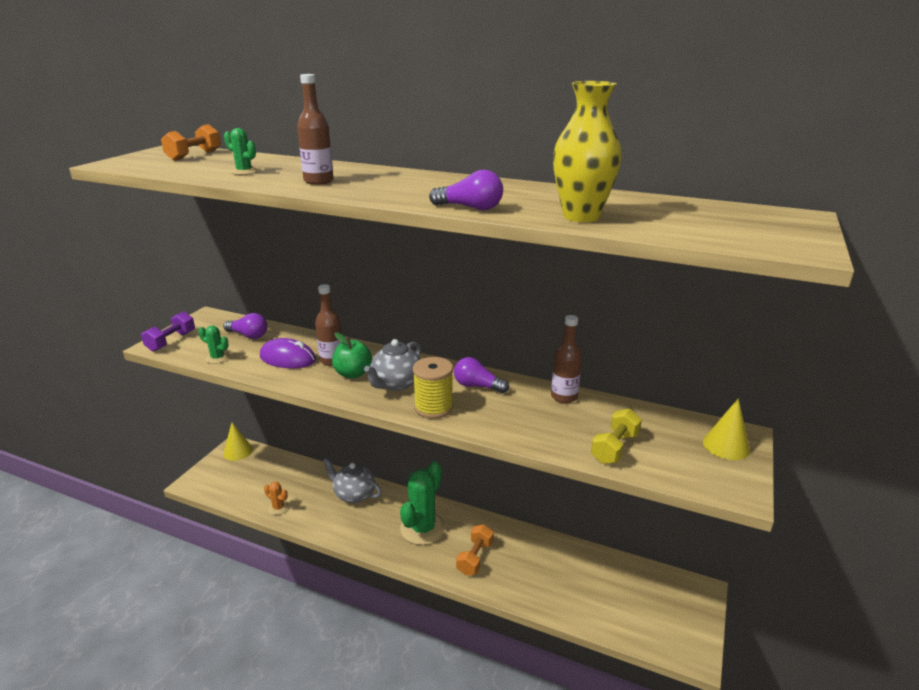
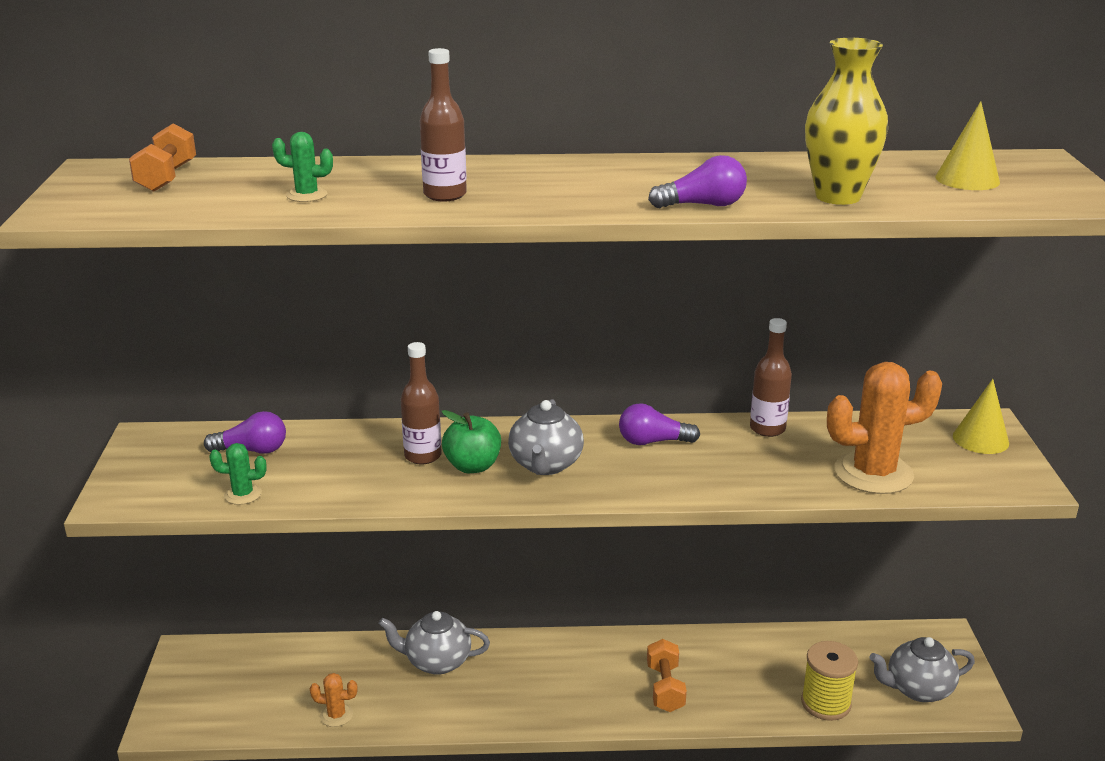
camera: 25 degrees left, 0 degrees up
purple dumbbell [141,311,195,352] -> none
yellow cone [223,422,253,461] -> yellow cone moved to [935,101,1000,190]
purple mouse [260,338,316,369] -> none
green cactus [400,461,446,545] -> none
yellow spool [413,357,453,419] -> yellow spool moved to [801,641,858,721]
yellow dumbbell [591,409,642,464] -> orange cactus [827,362,942,494]
none -> grey teapot [869,637,975,702]

